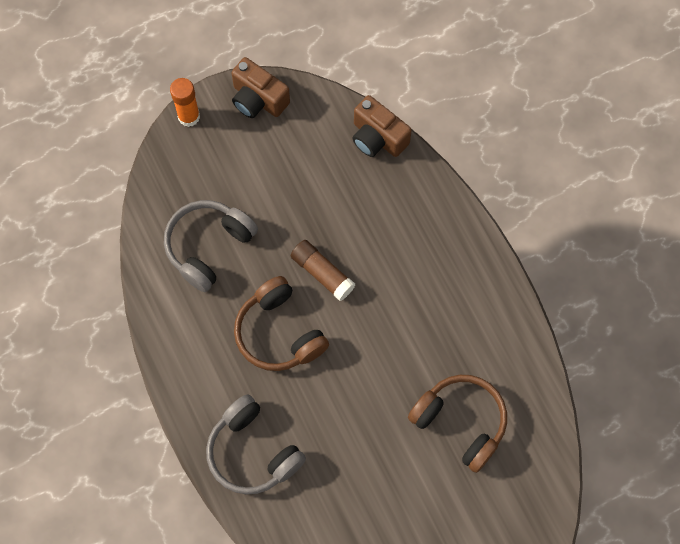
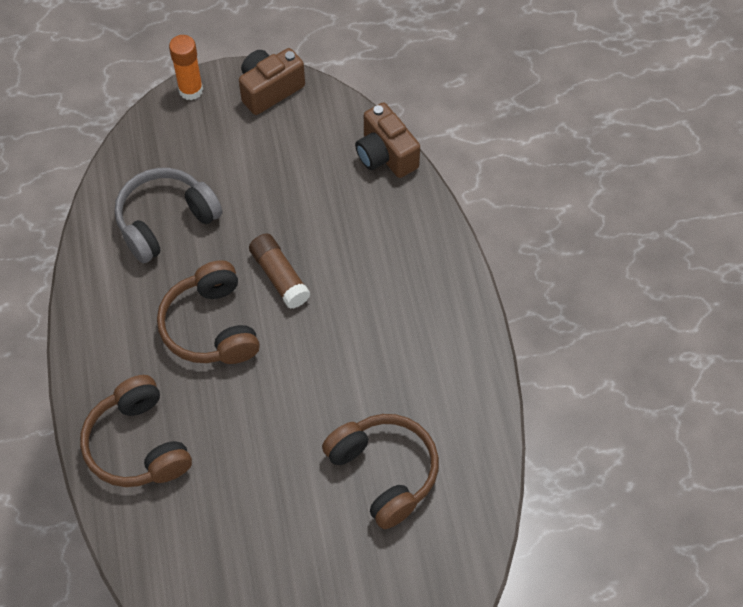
camera: 15 degrees right, 10 degrees down
grey headphones [206,394,306,495] -> brown headphones [80,375,192,487]
brown camera [231,57,290,118] -> brown camera turned 90 degrees clockwise [239,48,305,115]

